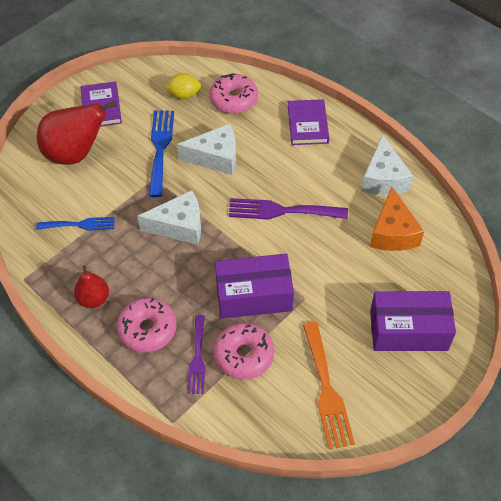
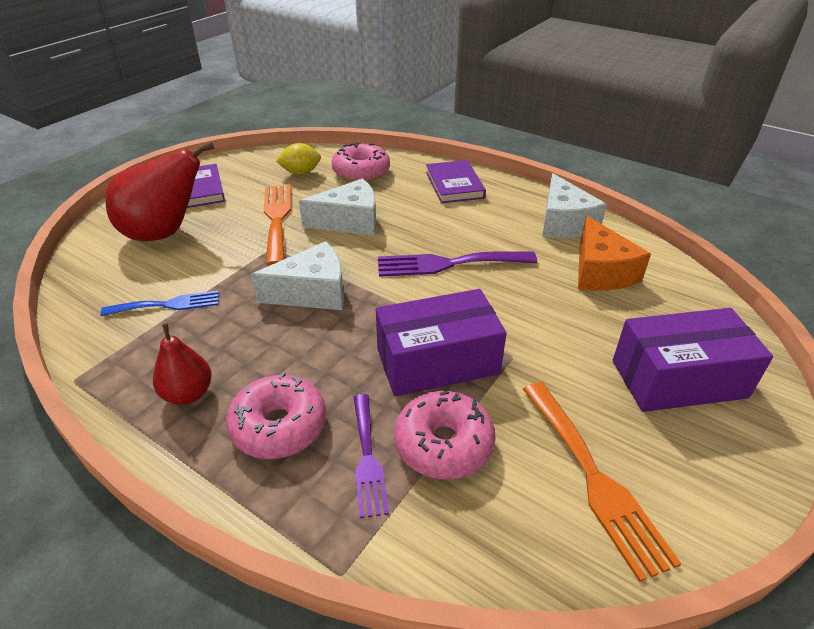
camera: 10 degrees left, 15 degrees down
blue fork [149,111,174,197] -> orange fork [264,185,291,266]

